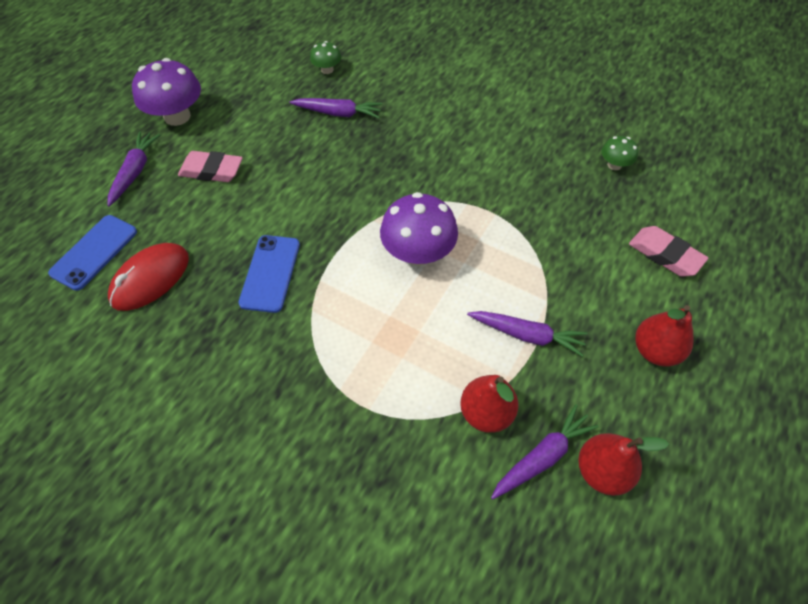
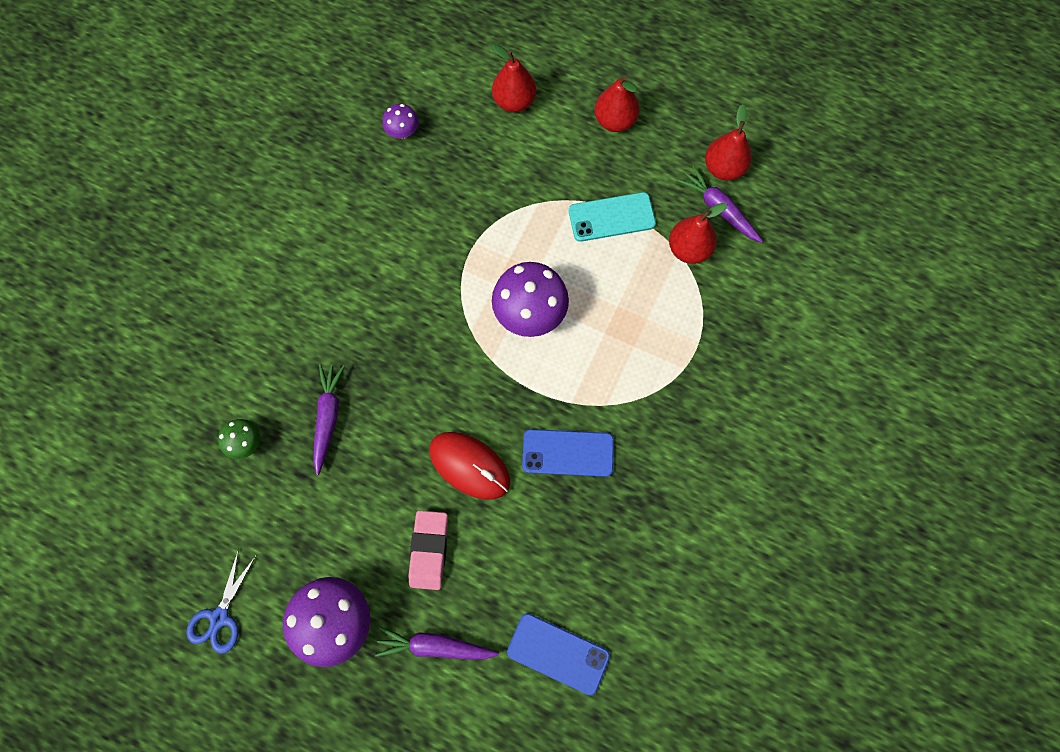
camera: 95 degrees left, 15 degrees up
red mouse [108,243,189,311] -> red mouse moved to [429,432,510,500]
purple carrot [467,311,588,357] -> turquoise phone [569,192,656,242]
green mushroom [602,136,638,170] -> purple mushroom [382,104,419,138]
pink eraser [629,226,708,277] -> red pear [492,44,536,112]
none -> blue scissors [186,549,256,654]

